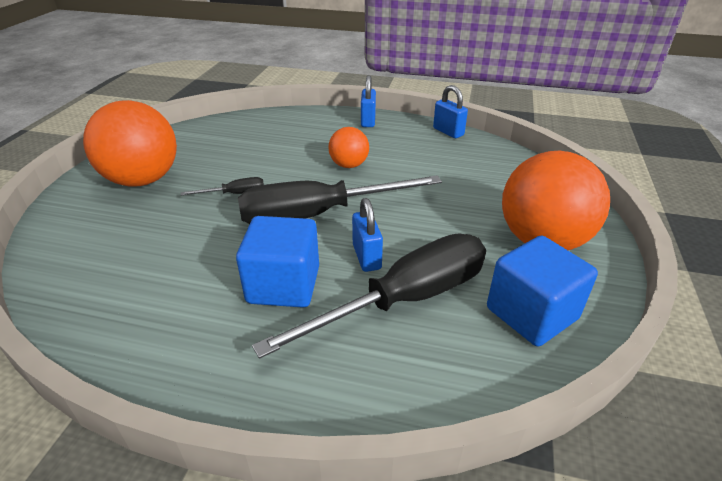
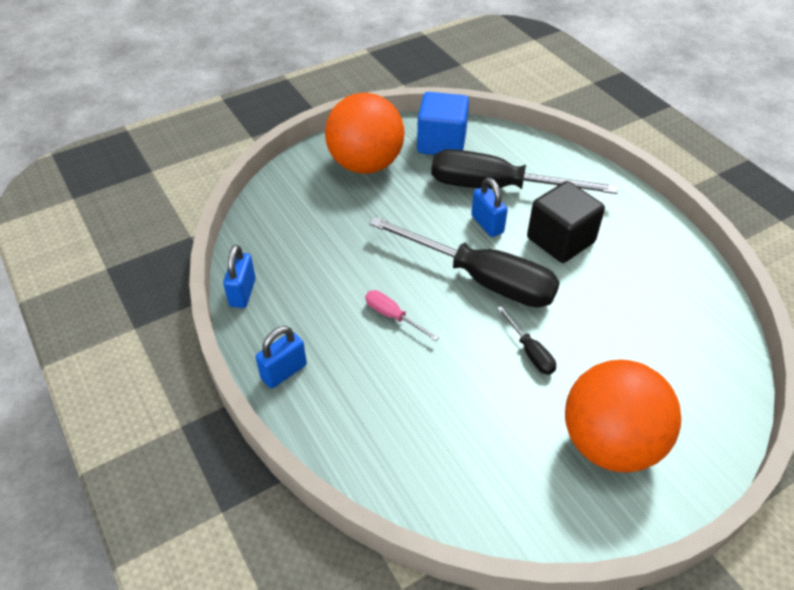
camera: 135 degrees left, 10 degrees up
black screwdriver [181,177,264,195] -> black screwdriver turned 150 degrees counterclockwise [497,306,556,375]
blue cube [236,216,319,308] -> black cube [527,181,605,263]
orange ball [328,127,369,168] -> pink screwdriver [365,290,439,341]
blue padlock [352,198,383,272] -> blue padlock turned 60 degrees counterclockwise [471,178,508,237]

